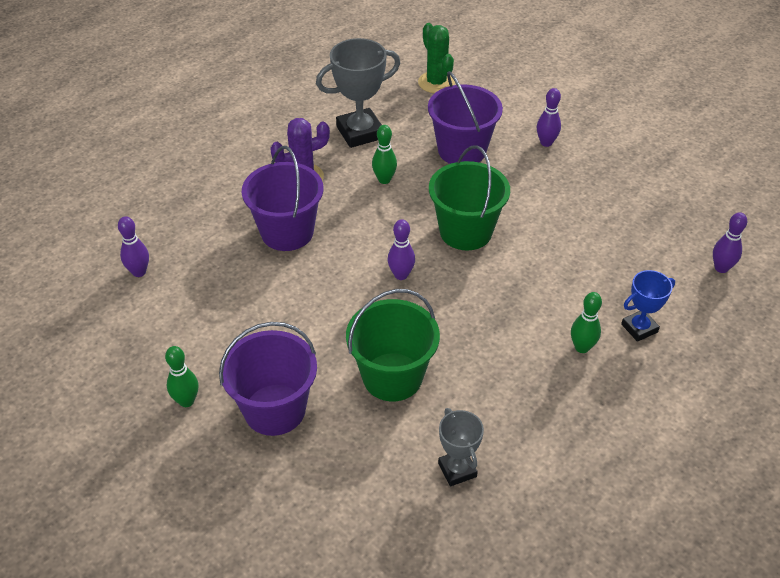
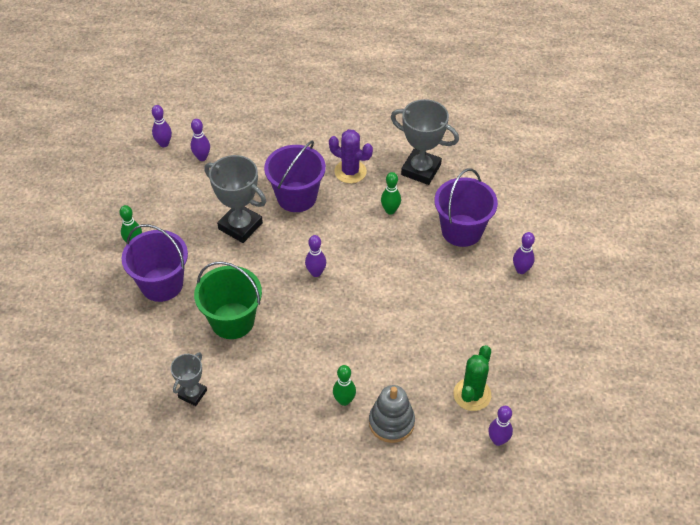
camera: 50 degrees right, 5 degrees up
green cactus [418,23,455,93] -> green cactus moved to [453,345,491,411]
green bucket [429,145,510,251] -> none
blue trophy [621,270,675,342] -> grey stacking toy [369,385,415,443]
none -> purple bowling pin [152,105,172,147]
none -> grey trophy [204,155,266,243]

